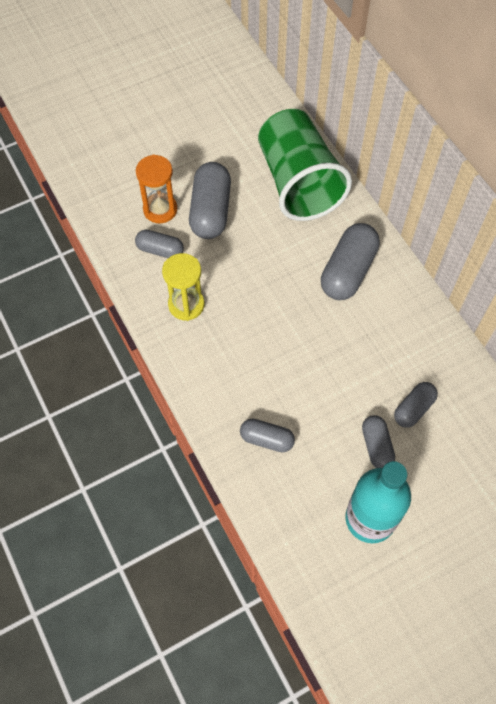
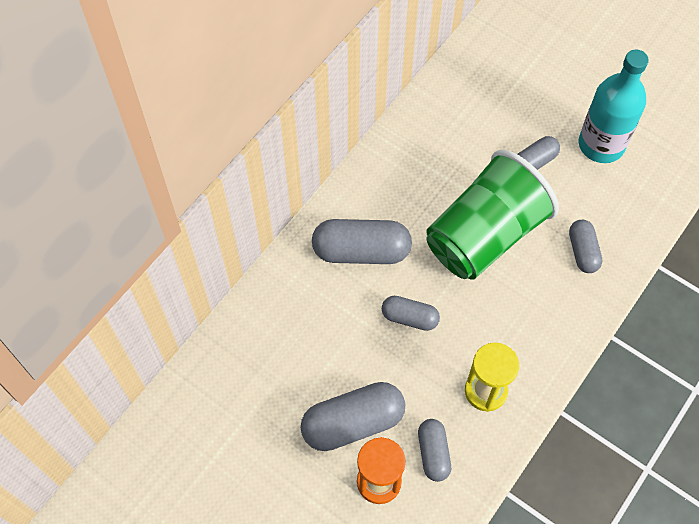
camera: 115 degrees left, 0 degrees up
green cup [258,109,352,221] -> green cup moved to [426,150,559,280]
grey capsule [394,382,438,428] -> grey capsule moved to [382,296,440,331]

